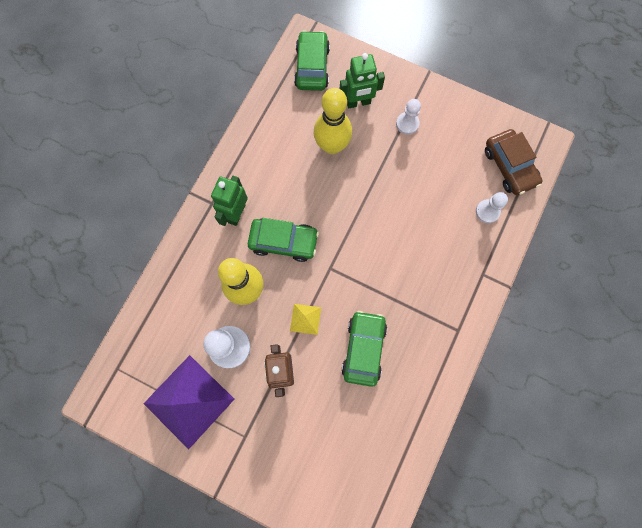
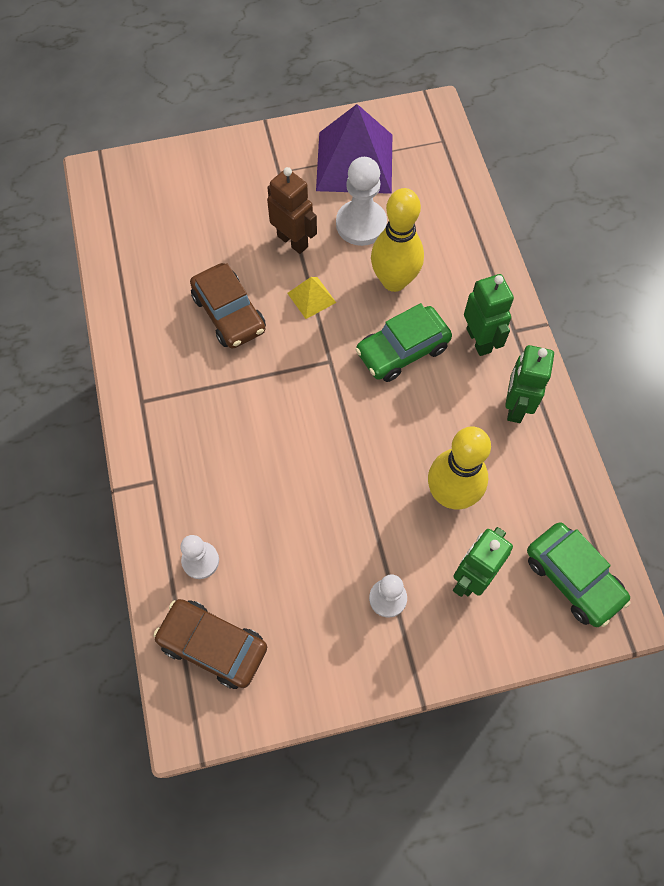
camera: 140 degrees right, 10 degrees down
green car [341,311,387,387] -> brown car [190,263,266,349]
none -> green robot [505,345,554,423]

